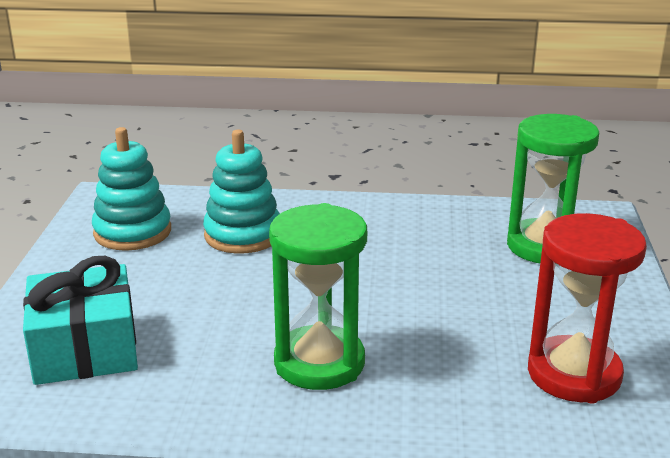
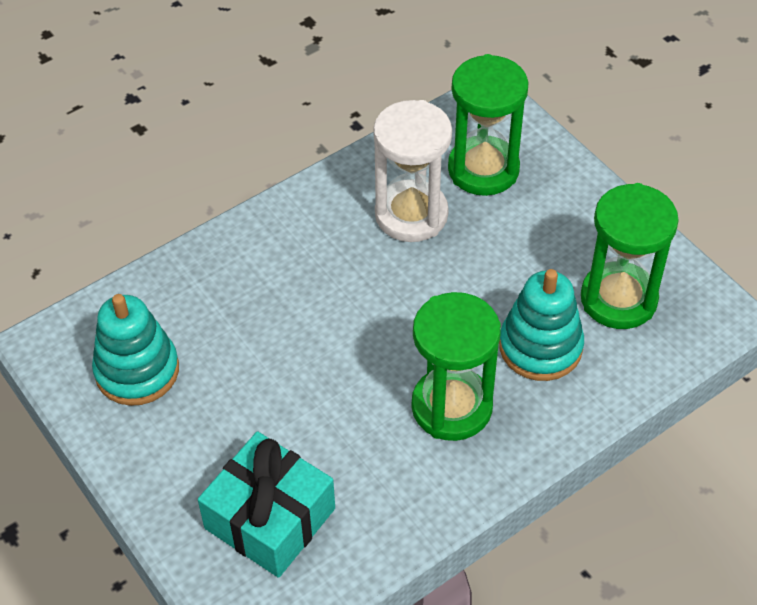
camera: 40 degrees left, 25 degrees up
turquoise stacking toy [203,130,280,254] -> turquoise stacking toy moved to [499,269,584,381]
red hourglass [528,213,647,403] -> green hourglass [581,183,679,329]
none -> white hourglass [373,100,452,242]

